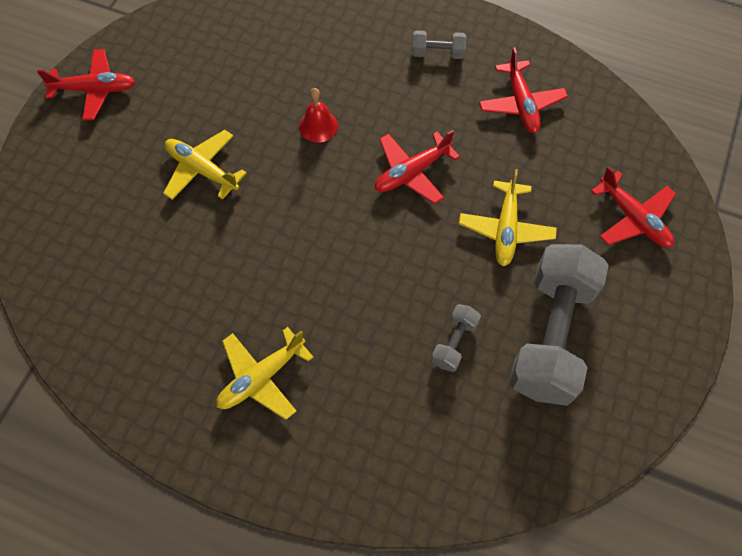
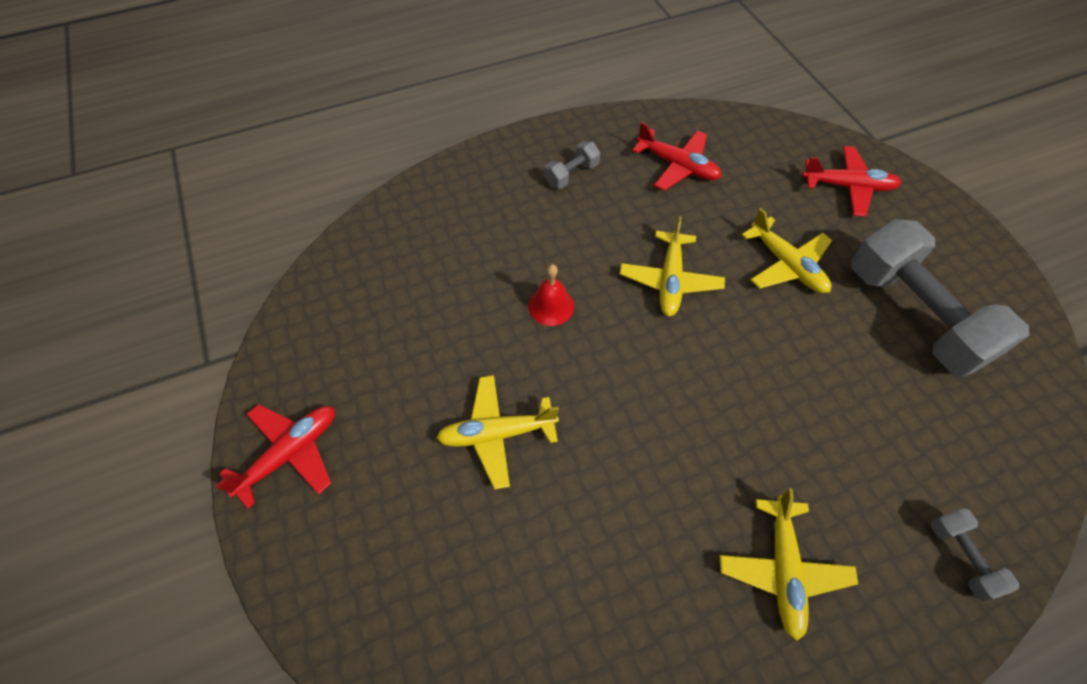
camera: 45 degrees left, 5 degrees down
red plane [375,130,460,204] -> yellow plane [620,216,725,316]
grey dumbbell [431,304,481,372] -> grey dumbbell moved to [930,508,1019,601]

